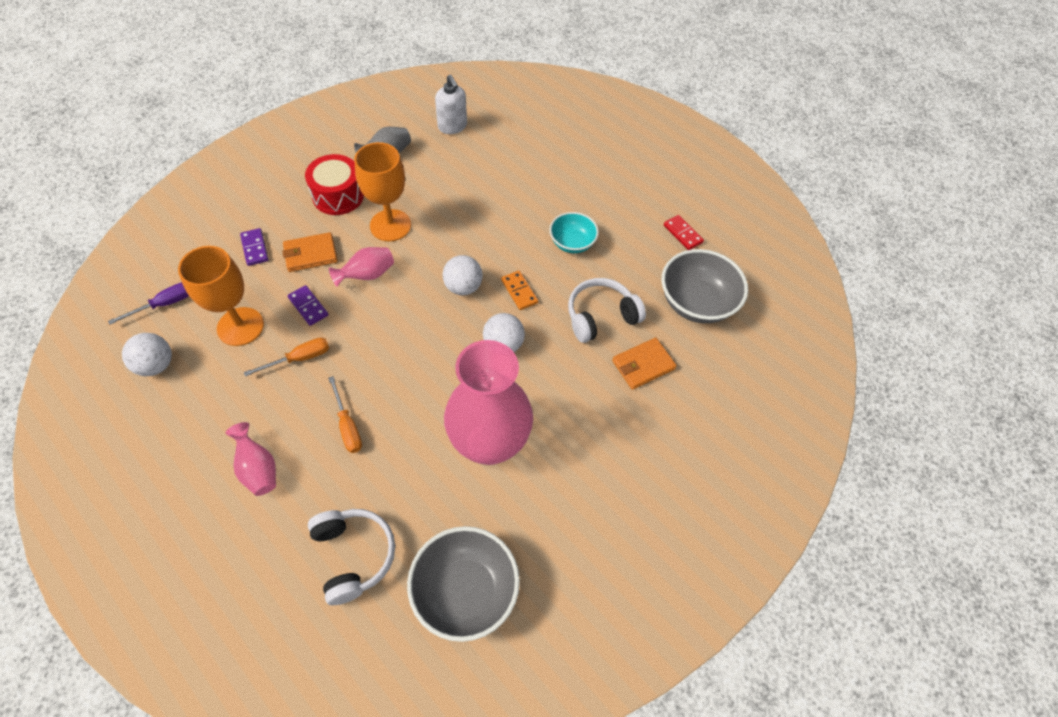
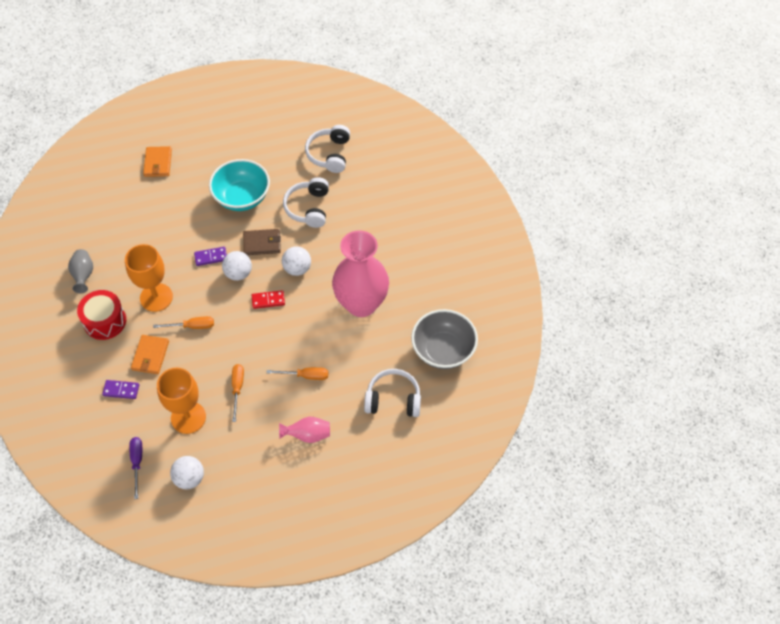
camera: 60 degrees left, 0 degrees up
purple domino [288,285,328,326] -> purple domino moved to [194,247,227,266]
pink vase [329,247,394,287] -> orange screwdriver [153,316,214,329]
white soap dispenser [435,74,467,134] -> none
orange domino [501,271,538,310] -> brown wallet [243,229,281,255]
turquoise bowl [549,212,599,253] -> turquoise bowl [209,159,270,211], size x1.65
orange wallet [612,338,677,390] -> orange wallet moved to [143,146,172,177]
grey bowl [661,249,748,323] -> white headphones [305,125,350,173]
red domino [664,215,704,250] -> red domino moved to [252,290,285,309]

